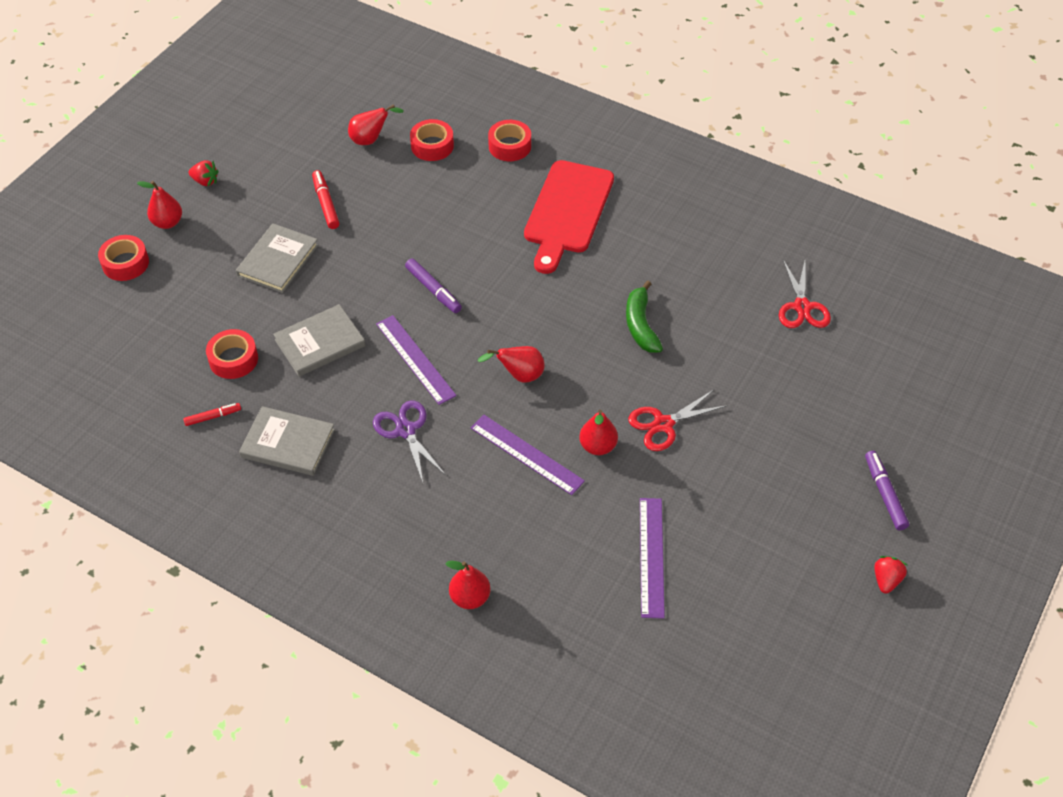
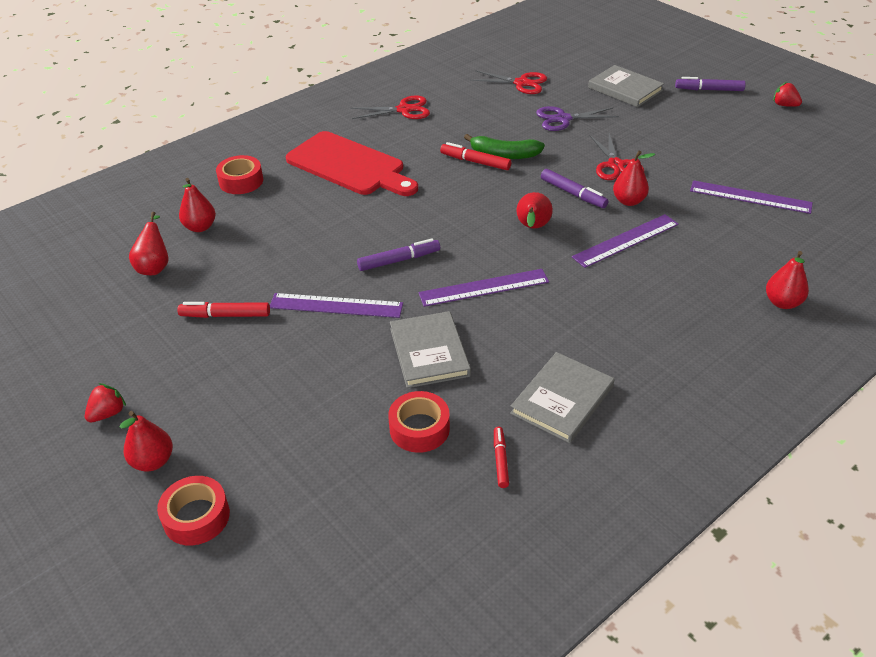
camera: 70 degrees left, 10 degrees down
grey book [236,223,319,293] -> grey book moved to [588,65,664,107]
purple scissors [373,400,446,482] -> purple scissors moved to [536,106,619,131]
red tape [410,119,454,161] -> red pear [179,178,216,232]
none -> purple ruler [270,293,403,318]
none -> red scissors [350,95,430,119]
none -> red marker [440,142,511,170]
none -> purple marker [541,169,609,208]

